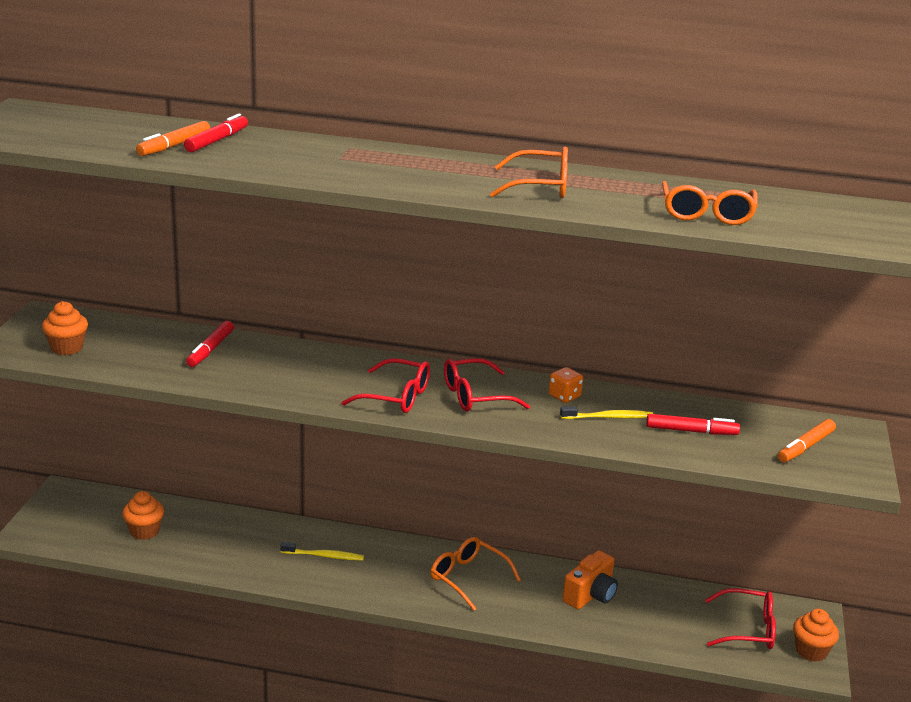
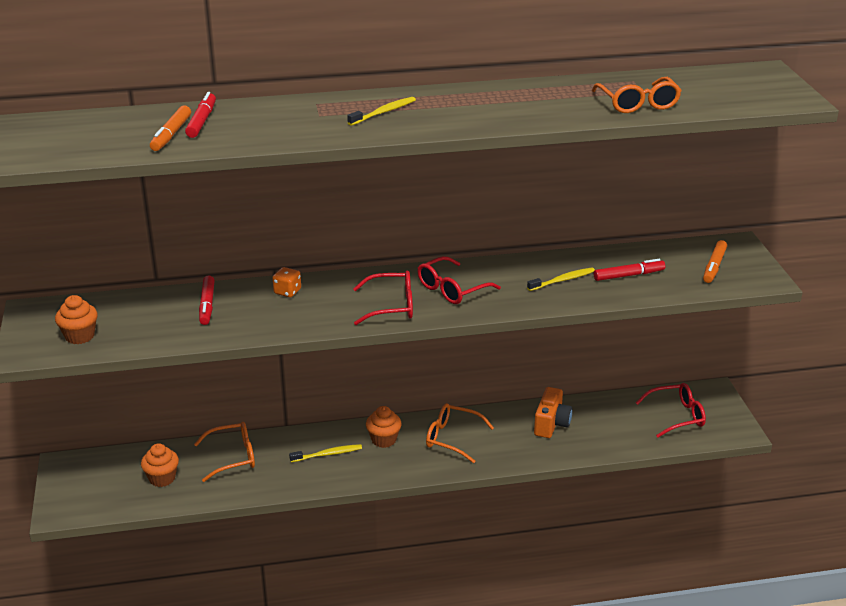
camera: 20 degrees left, 5 degrees up
orange glasses [490,147,568,198] -> orange glasses moved to [194,422,255,482]
orange dice [549,367,583,403] -> orange dice moved to [272,267,301,297]
orange cupcake [793,609,839,662] -> orange cupcake moved to [366,406,402,448]
none -> yellow toothbrush [347,97,416,126]

